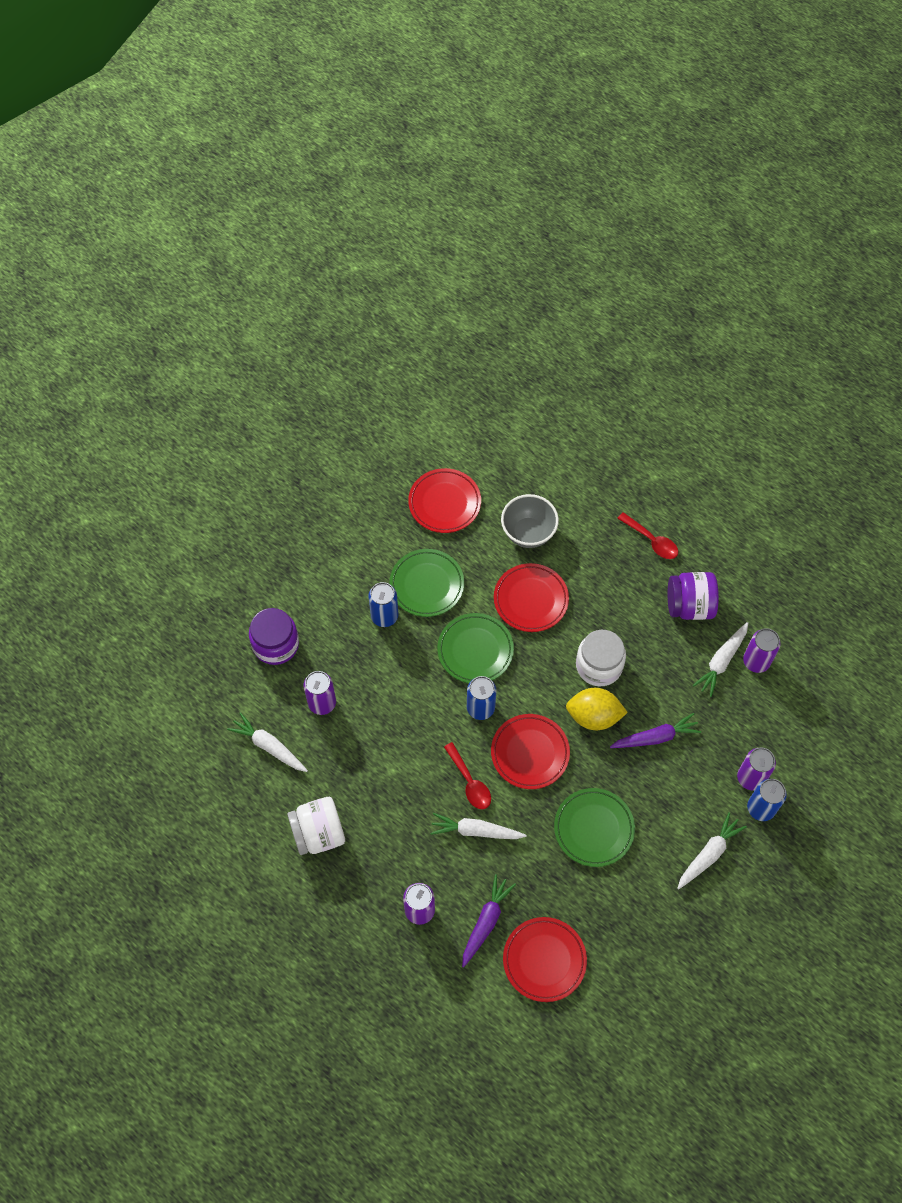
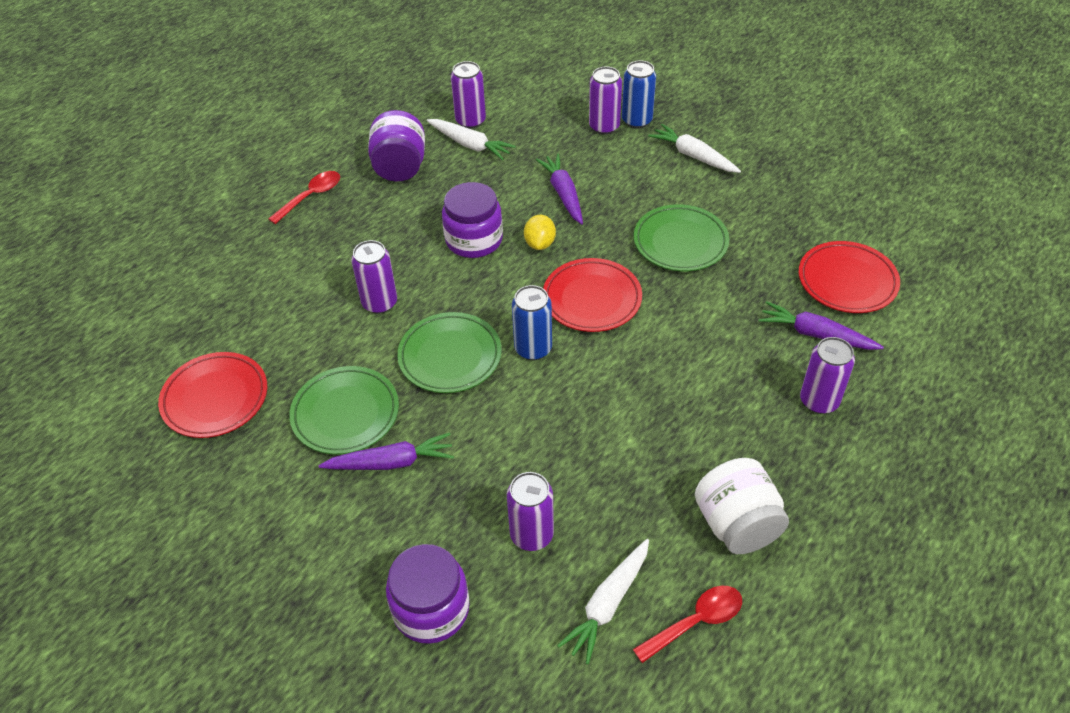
camera: 90 degrees left, 15 degrees down
blue can [368,582,399,627] -> purple carrot [318,433,454,470]
white carrot [430,813,527,839] -> none
red spoon [444,742,491,809] -> red spoon moved to [633,586,742,663]
red plate [494,563,569,632] -> purple can [351,240,397,314]
grey bowl [501,494,559,548] -> none
yellow lemon [566,688,628,730] -> yellow lemon [524,215,556,250], size x0.63
white jar [576,630,626,686] -> purple jar [442,182,503,258]

